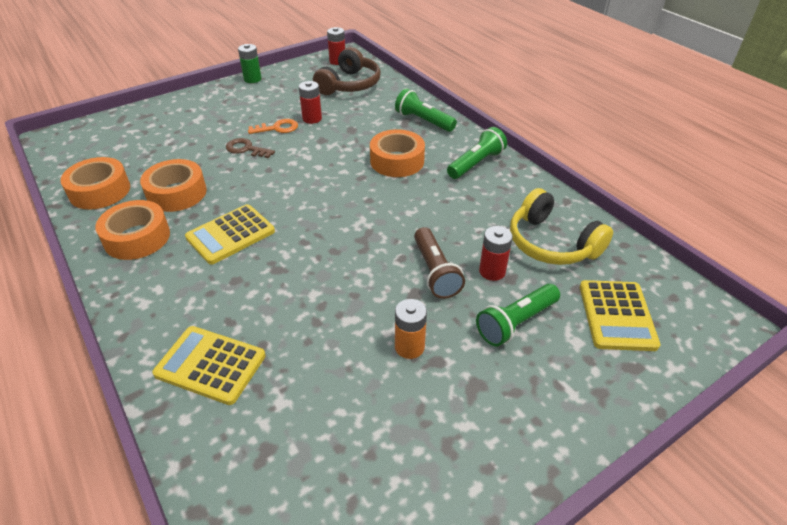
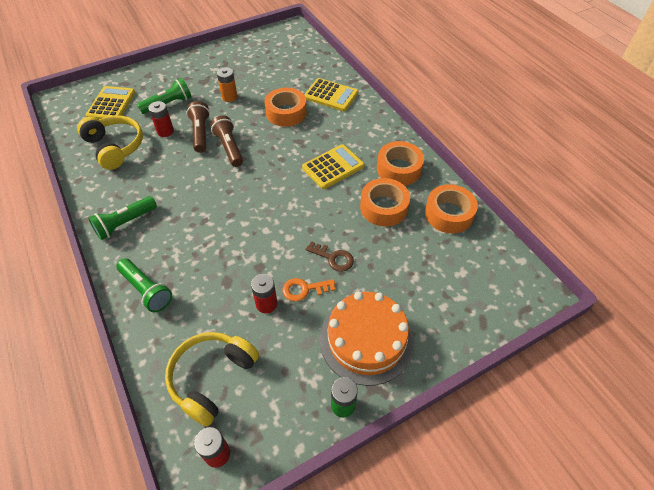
camera: 175 degrees left, 10 degrees up
brown headphones [313,47,381,95] -> yellow headphones [165,332,259,426]
orange tape [370,129,425,177] -> orange tape moved to [265,88,307,127]
none -> brown flashlight [210,115,243,167]
none -> orange cake [320,291,414,386]

